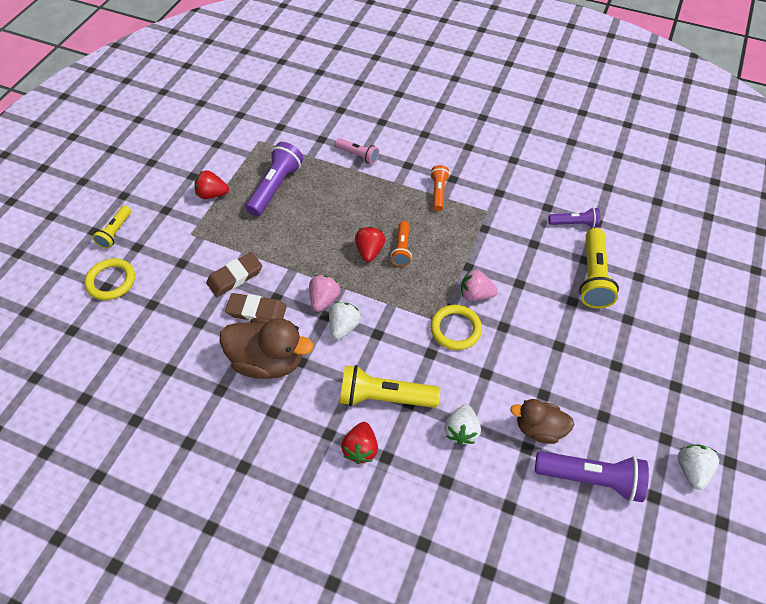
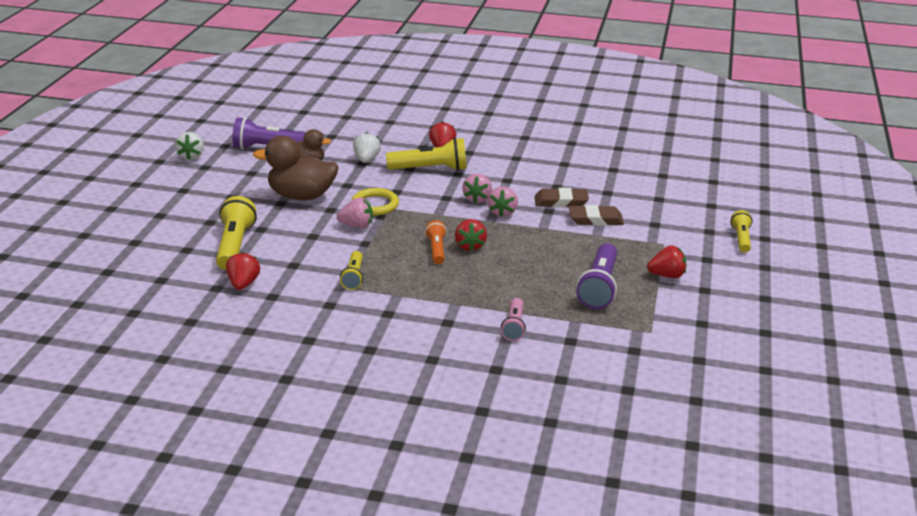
camera: 170 degrees right, 25 degrees down
yellow ring [85,258,135,300] -> none
brown eraser [206,252,262,297] -> brown eraser turned 45 degrees clockwise [569,205,624,226]
brown duck [219,318,314,379] -> brown duck moved to [253,136,339,200]
white strawberry [329,302,361,340] -> pink strawberry [462,174,492,203]
pink flashlight [335,138,379,165] -> pink flashlight turned 105 degrees counterclockwise [501,298,526,341]
orange flashlight [430,165,450,211] -> none
purple flashlight [549,207,600,228] -> red strawberry [226,252,260,290]
none -> yellow flashlight [340,251,363,290]

